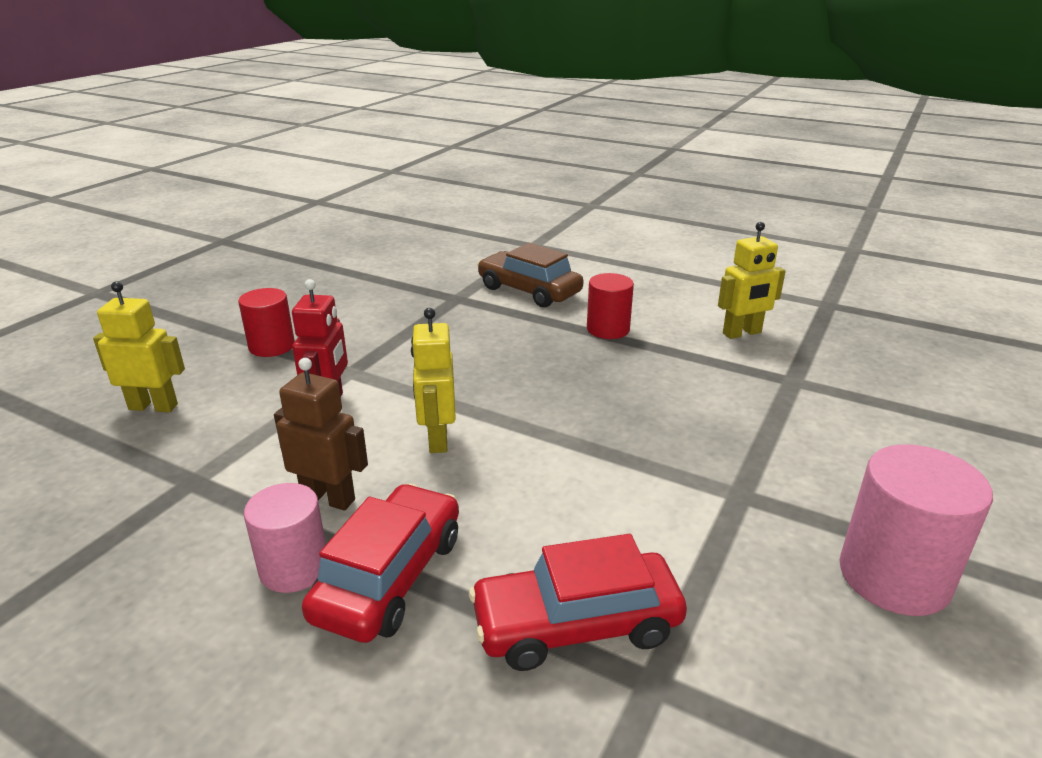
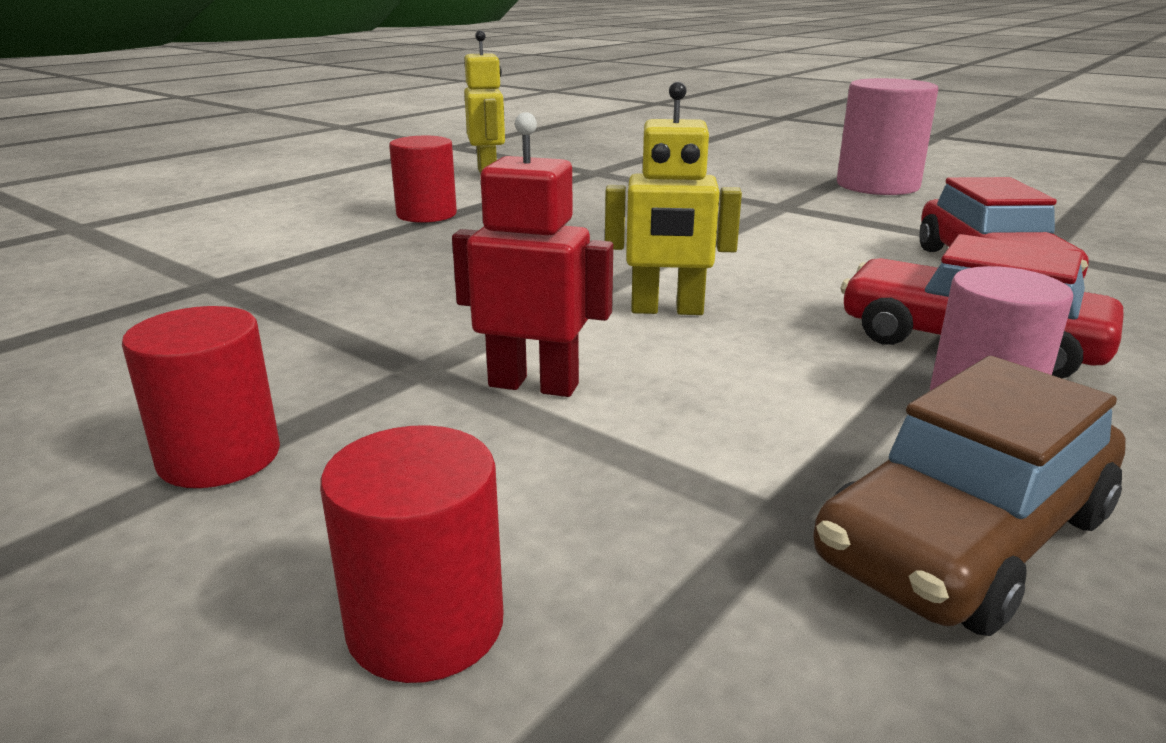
camera: 80 degrees left, 5 degrees down
yellow robot [93,281,185,412] -> red cylinder [320,425,503,683]
brown robot [274,358,368,511] -> none
brown car [477,243,583,308] -> brown car moved to [813,356,1125,636]

